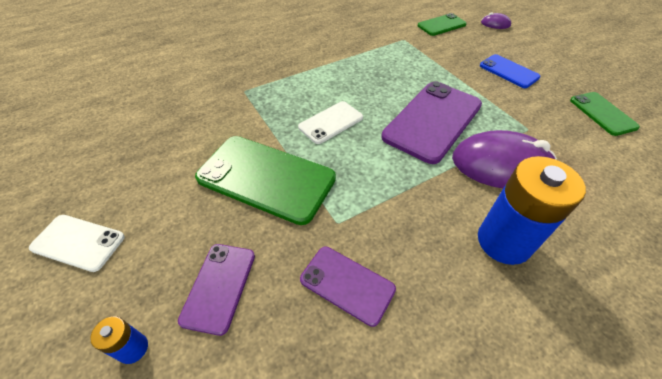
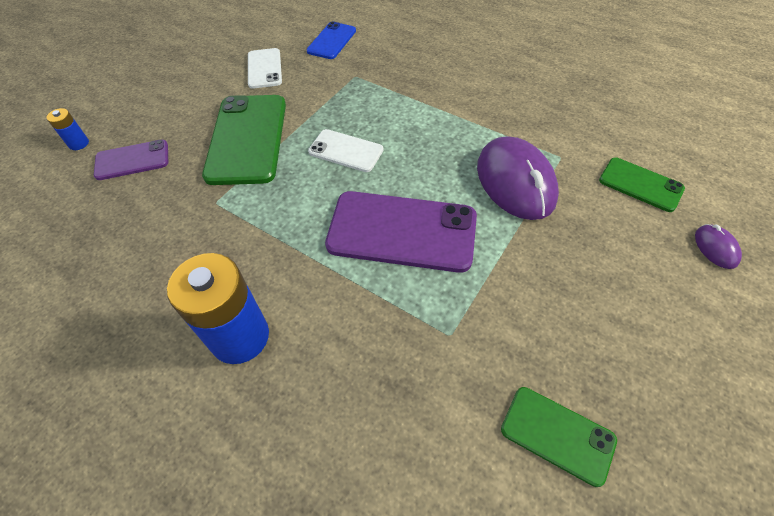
camera: 65 degrees right, 5 degrees up
white phone [29,215,125,272] -> white phone moved to [248,48,282,89]
purple phone [300,247,396,327] -> none
purple mouse [452,130,557,188] -> purple mouse moved to [477,137,559,220]
blue phone [480,54,540,88] -> blue phone moved to [306,21,356,59]
green phone [570,92,640,136] -> green phone turned 75 degrees clockwise [501,387,617,487]

